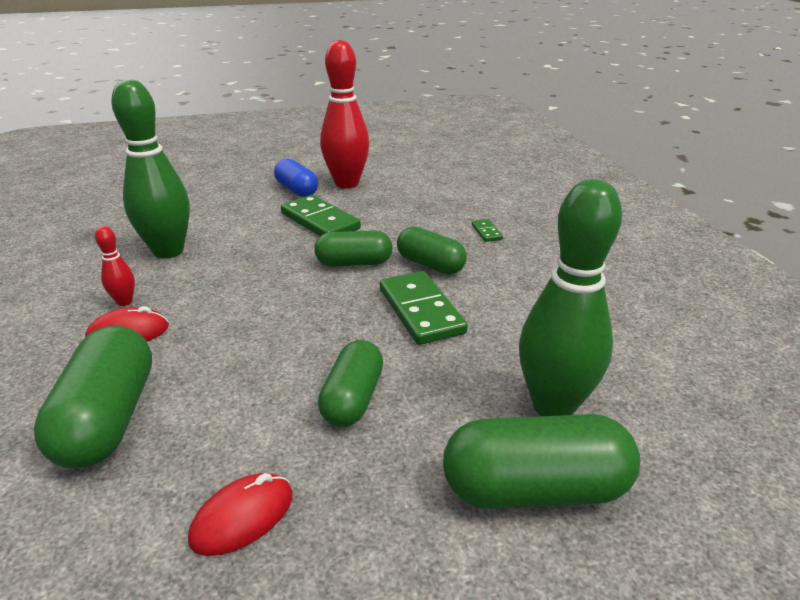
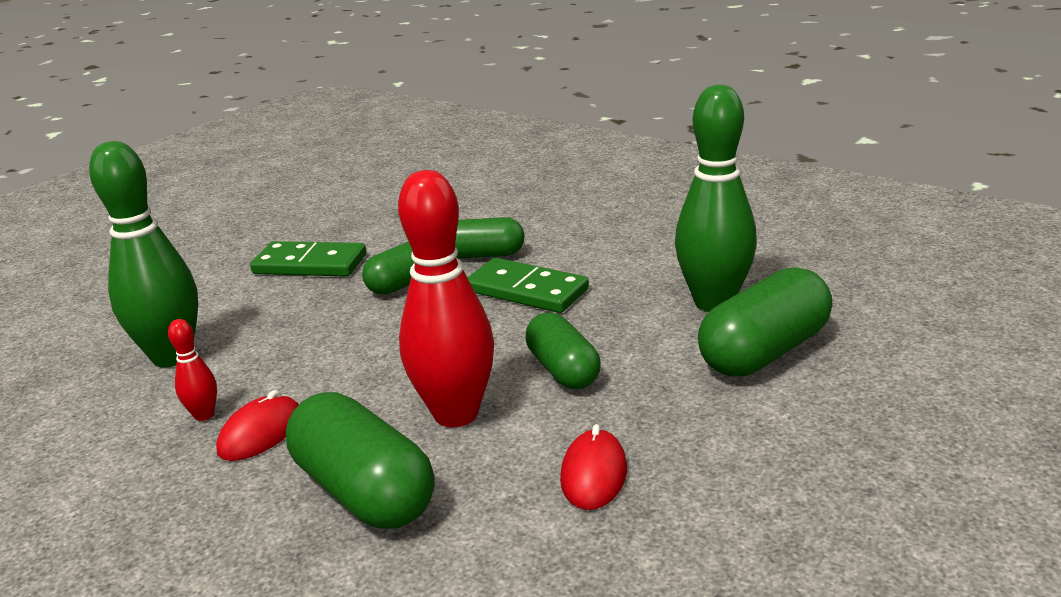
camera: 35 degrees left, 5 degrees down
blue capsule [274,159,318,197] -> none
red bowling pin [320,40,369,189] -> red bowling pin moved to [398,170,494,427]
green domino [472,219,503,242] -> none

